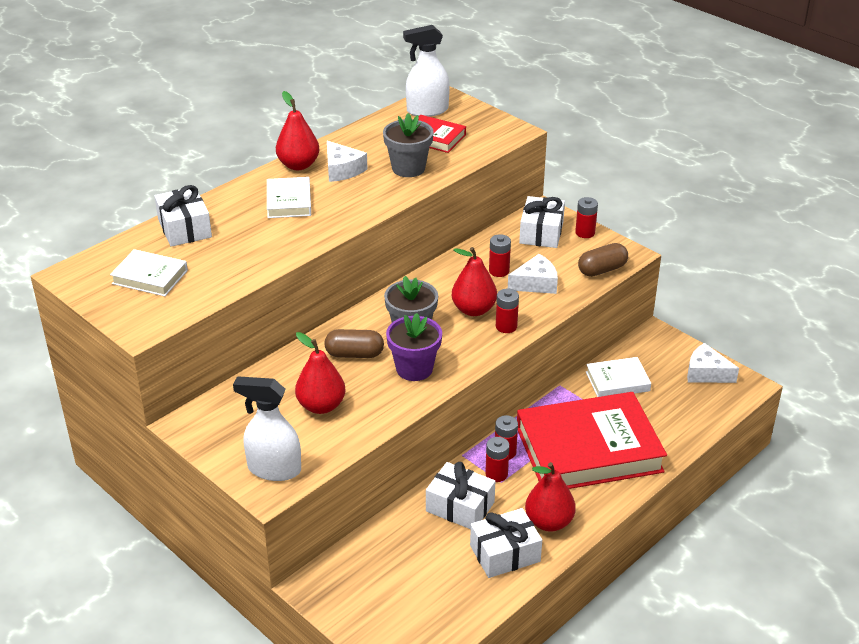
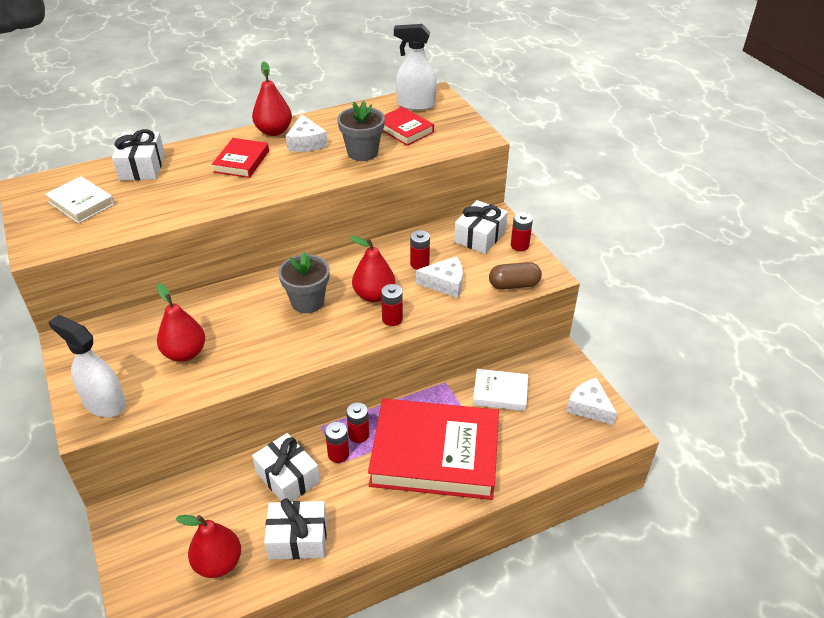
camera: 20 degrees right, 5 degrees up
white book [267,177,311,218] -> red book [212,138,269,178]
brown capsule [324,329,384,358] -> none
purple flower pot [386,313,442,381] -> none
red pear [525,462,576,532] -> red pear moved to [176,515,241,578]

